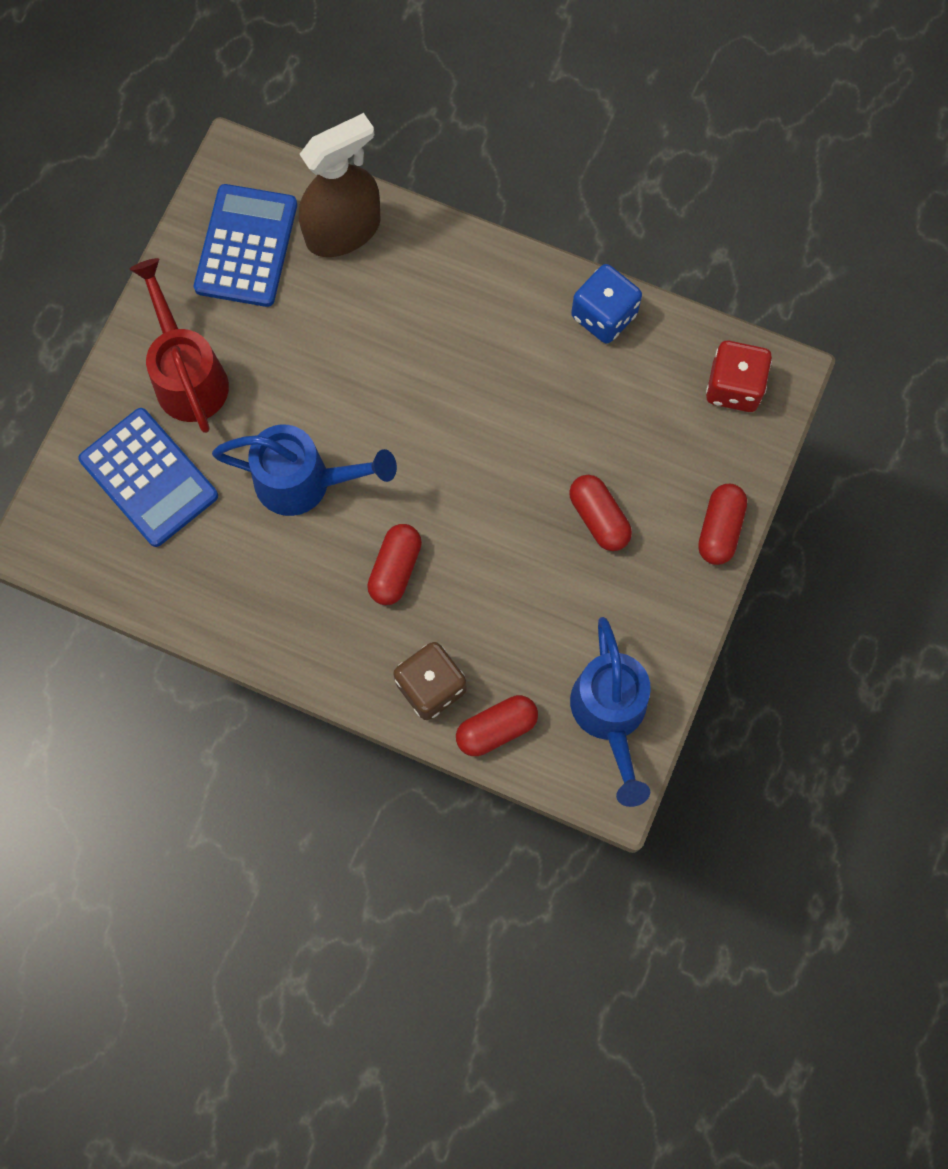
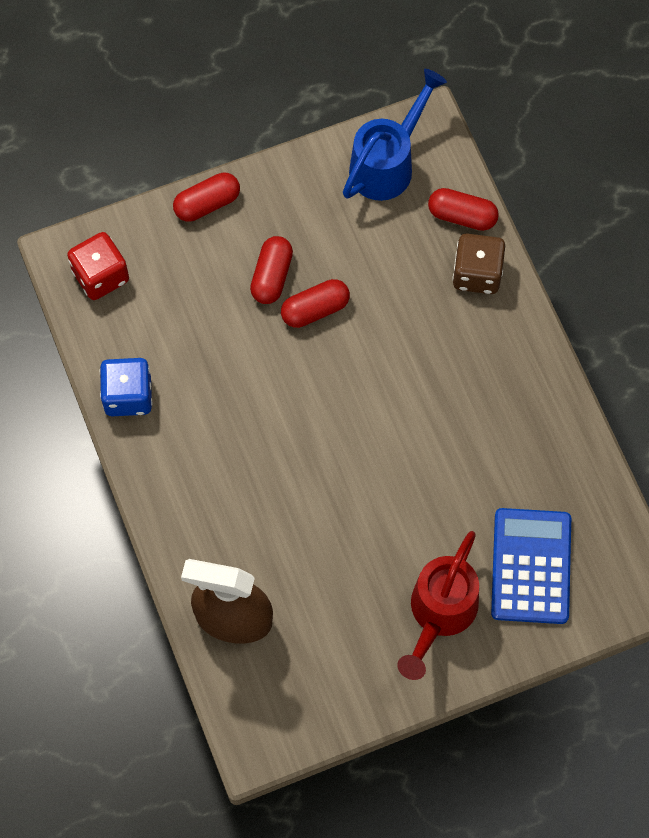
camera: 135 degrees left, 5 degrees down
blue calculator [194,184,297,307] -> none
blue watering can [212,424,397,516] -> none
red capsule [367,524,422,605] -> red capsule moved to [281,279,350,328]

